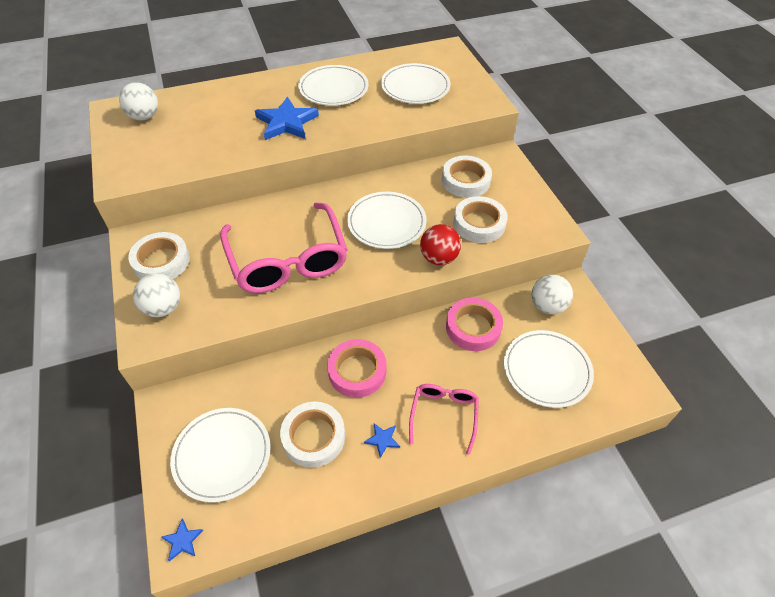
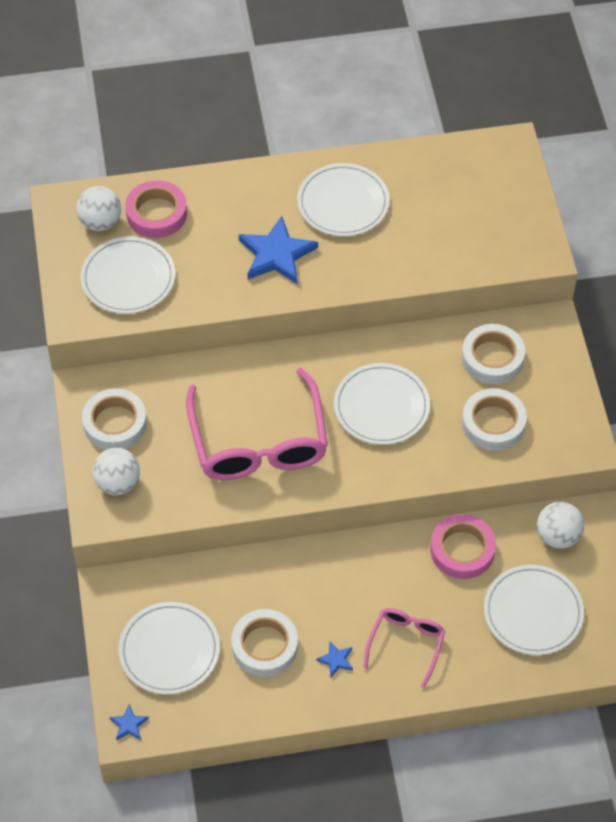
camera: 10 degrees right, 5 degrees up
pink tape [327,339,386,398] -> pink tape moved to [125,180,187,238]
white plate [381,63,451,104] -> white plate moved to [80,237,175,314]
red ball [420,224,461,265] -> none

